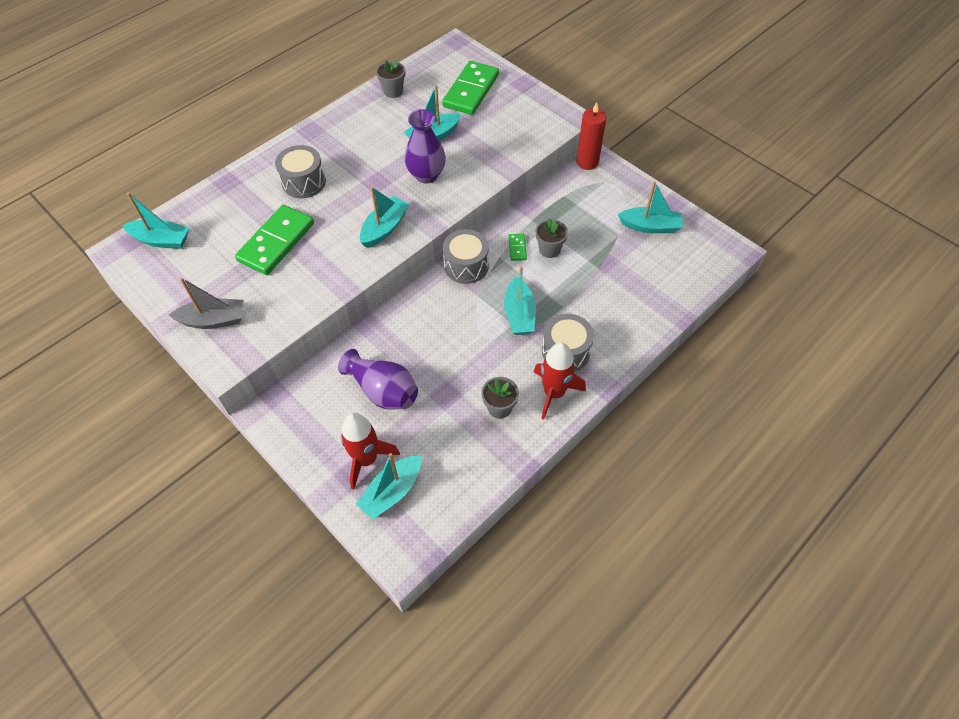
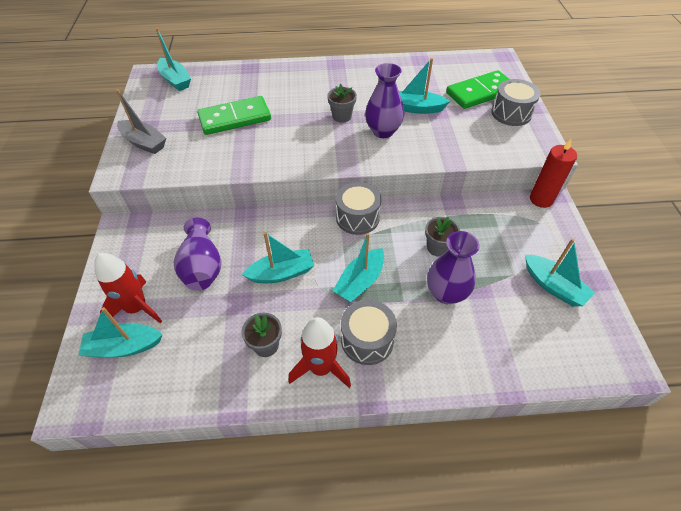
camera: 40 degrees right, 5 degrees down
grey drum [275,145,326,198] -> grey drum moved to [491,79,540,126]
turquoise boat [360,187,409,248] -> turquoise boat moved to [242,232,314,283]
grey flower pot [376,60,405,98] -> grey flower pot moved to [327,84,357,123]
green domino [509,234,527,261] -> none
none -> purple vase [427,231,480,304]

